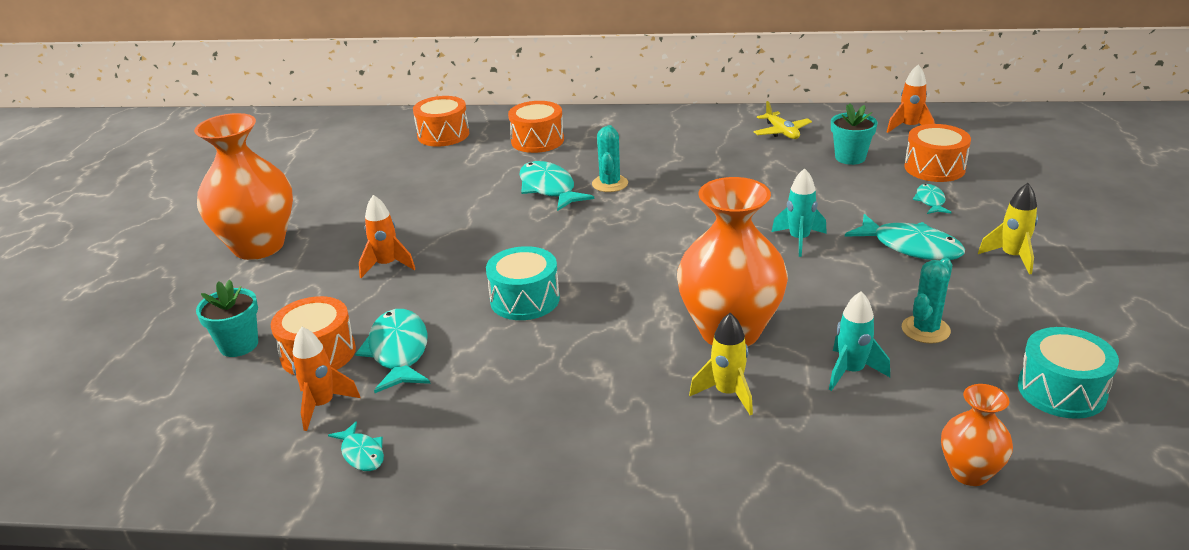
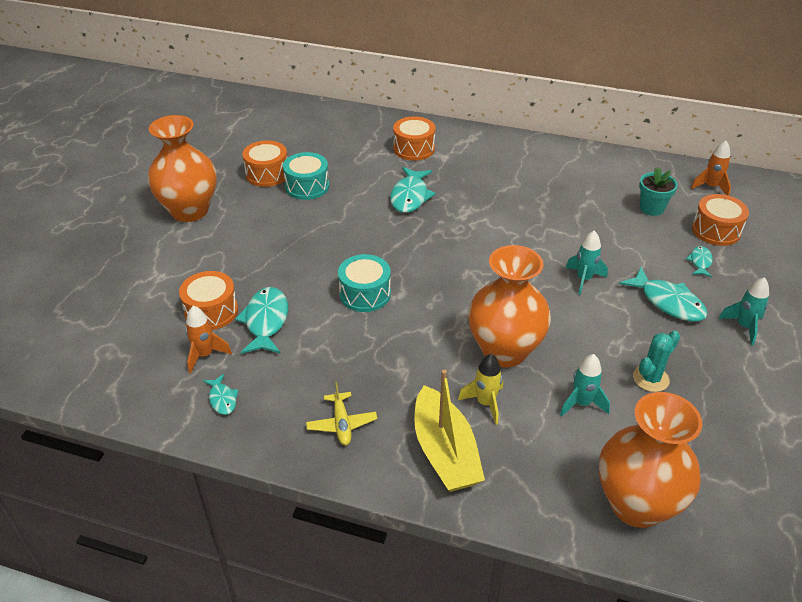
camera: 10 degrees right, 10 degrees up
turquoise flower pot [196,280,258,357] -> none
orange rocket [359,195,415,278] -> none
orange drum [413,96,469,147] -> orange drum moved to [242,140,287,187]
turquoise fish [519,161,594,211] -> turquoise fish turned 150 degrees counterclockwise [390,167,436,213]
turquoise cactus [592,125,628,192] -> none
yellow plane [753,101,812,139] -> yellow plane moved to [306,382,377,445]
orange vase [941,384,1013,486] -> orange vase [599,392,703,528], size x1.95
yellow rocket [978,183,1038,275] -> turquoise rocket [718,277,769,345]
turquoise drum [1018,327,1119,419] -> turquoise drum moved to [283,152,329,200]
none -> yellow boat [414,370,485,492]

